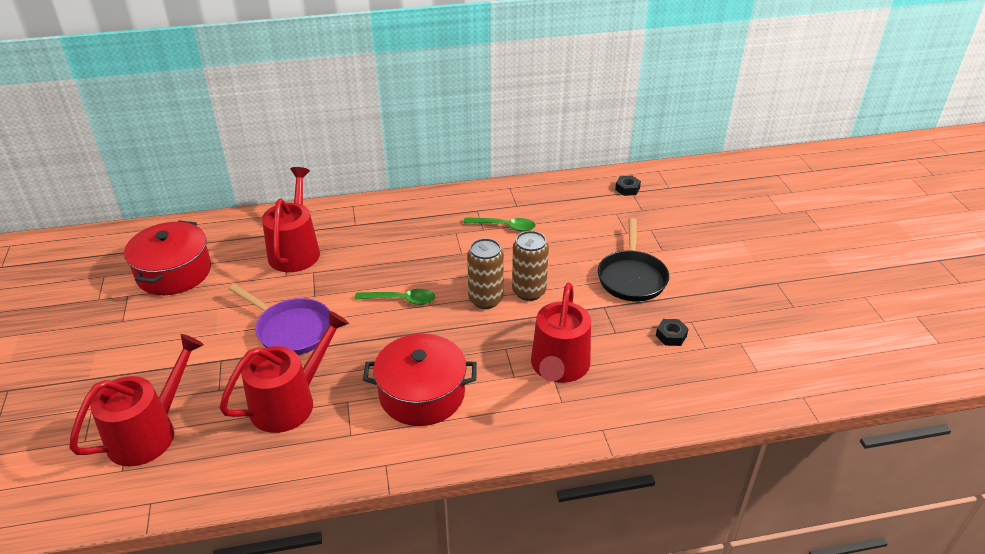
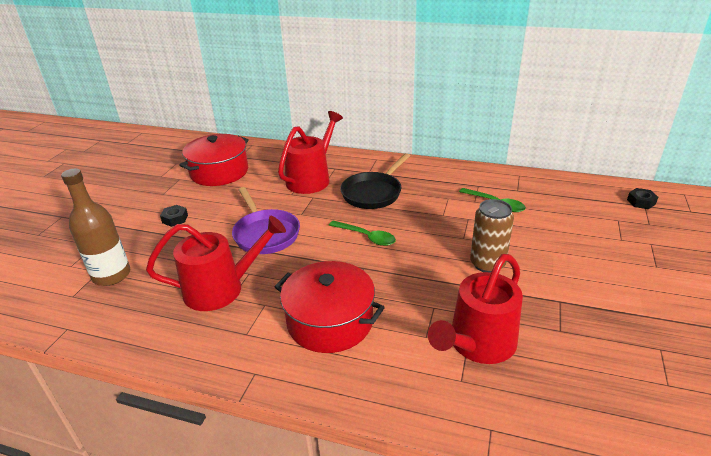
camera: 30 degrees right, 5 degrees down
red watering can [69,334,204,466] -> brown bottle [61,169,130,286]
brown can [467,238,504,309] -> none
black pan [598,218,669,302] -> black pan moved to [340,153,410,209]
black nut [656,319,688,346] -> black nut moved to [160,205,188,227]

